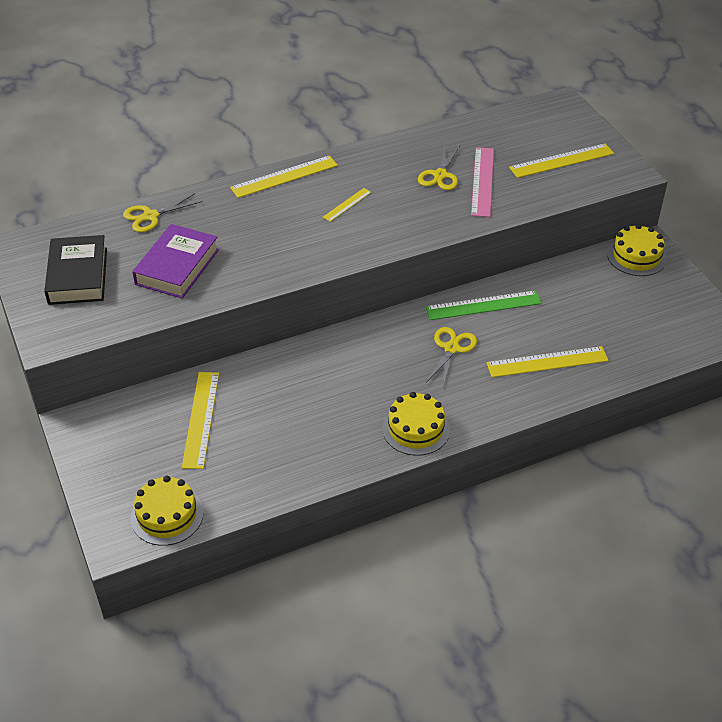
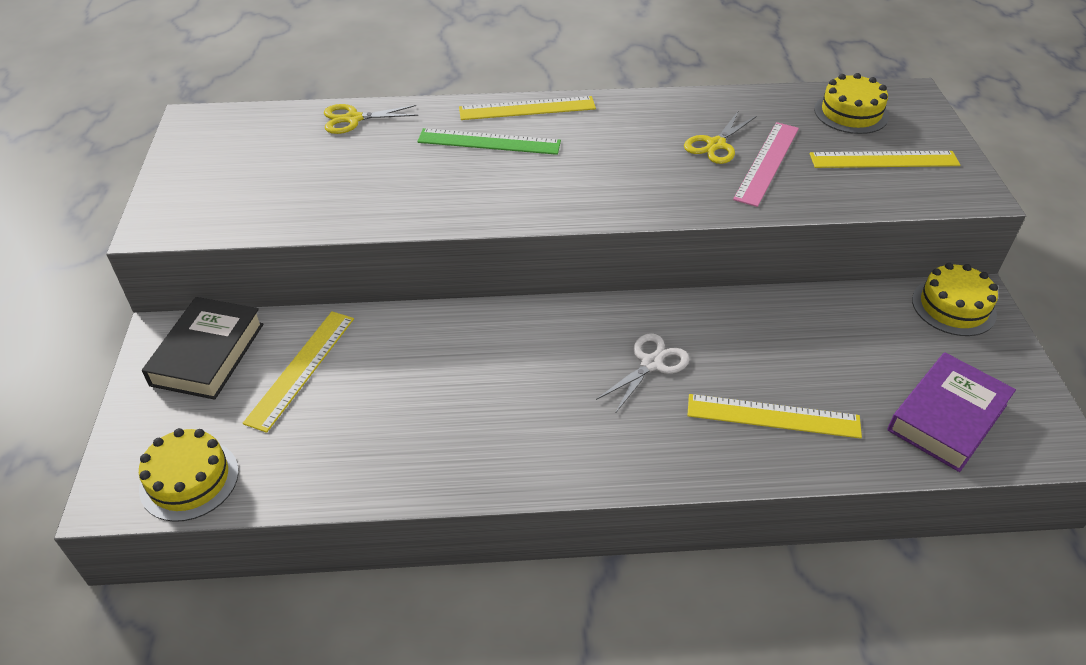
camera: 20 degrees right, 0 degrees up
black book [44,235,107,305] -> black book moved to [142,297,264,400]
purple book [132,224,219,299] -> purple book moved to [887,352,1016,472]
yellow ruler [323,188,371,222] -> none
yellow cake [382,392,450,456] -> yellow cake moved to [814,73,889,134]
green ruler [426,290,542,320] -> green ruler moved to [417,128,561,155]
yellow scissors [426,327,477,387] -> white scissors [596,333,690,414]

